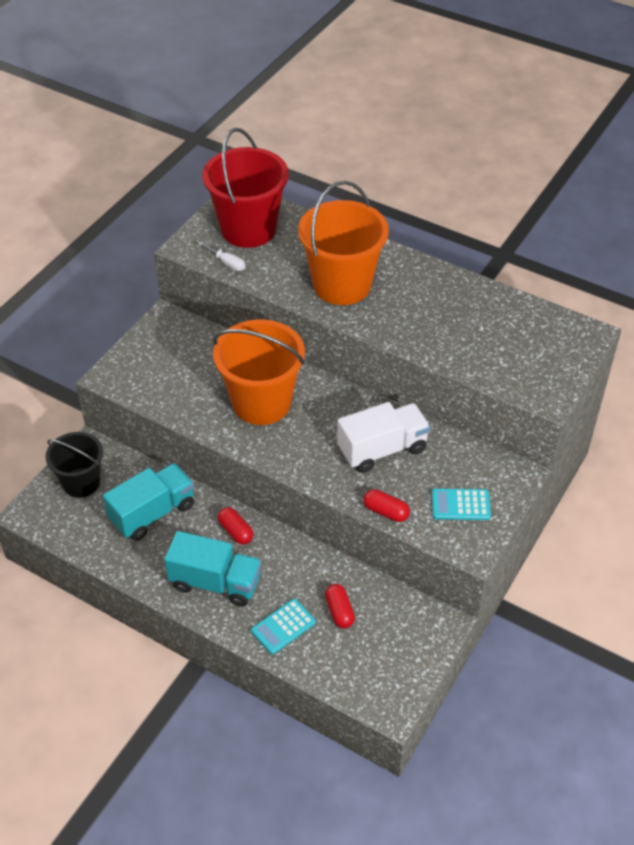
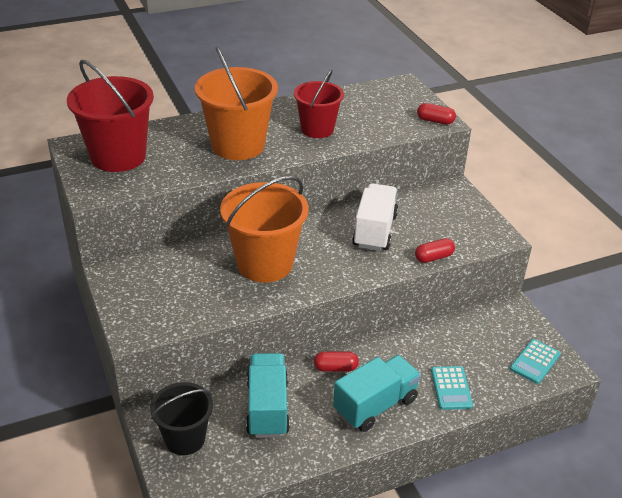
camera: 55 degrees left, 10 degrees down
white screwdriver [198,242,245,271] -> none
red capsule [325,584,355,629] -> red capsule moved to [417,103,456,125]
turquoise calculator [431,489,491,520] -> turquoise calculator moved to [510,339,561,384]
none -> red bucket [294,69,344,138]

